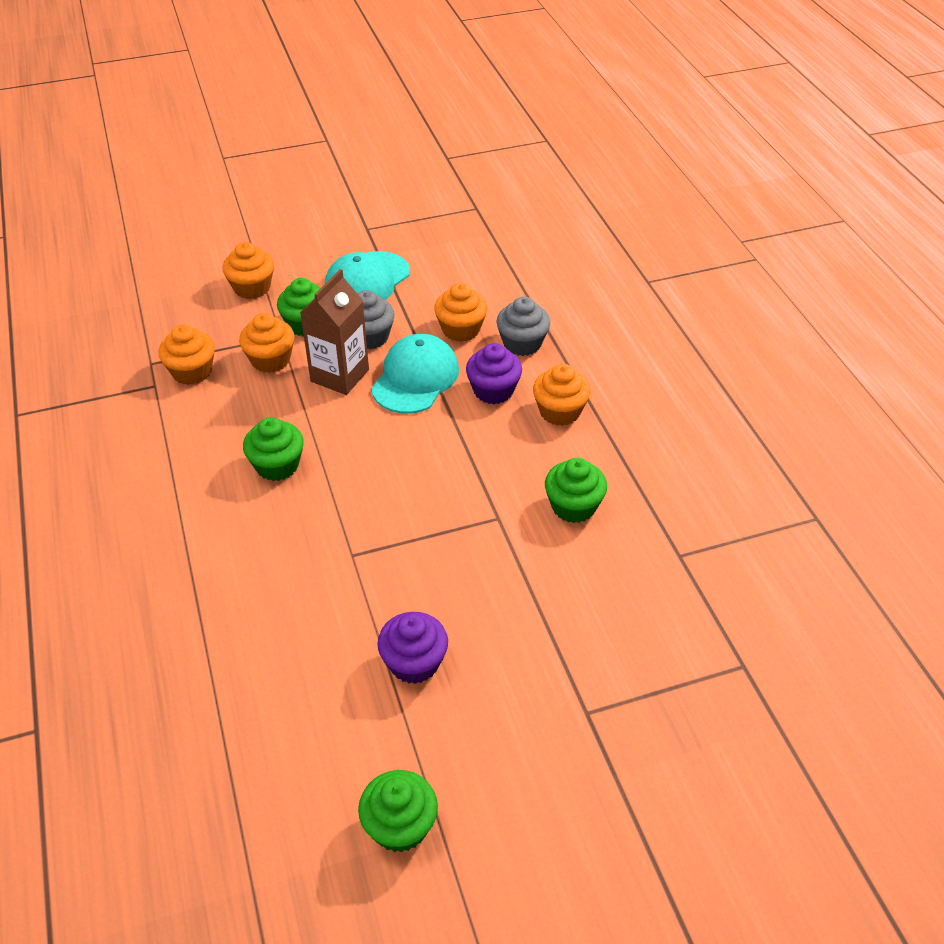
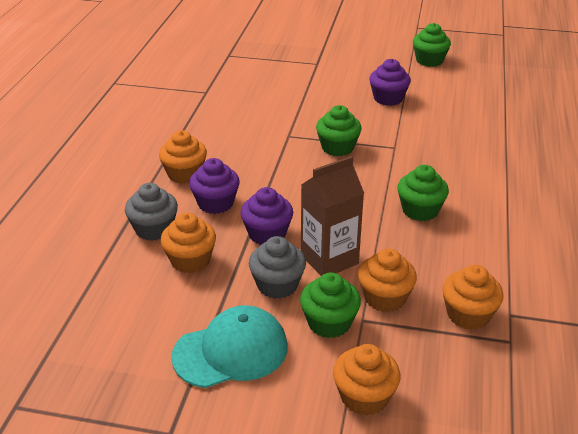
camera: 150 degrees left, 10 degrees down
turquoise cap [371,334,459,413] -> purple cupcake [240,187,293,245]
green cupcake [545,458,607,523] -> green cupcake moved to [316,105,361,156]

